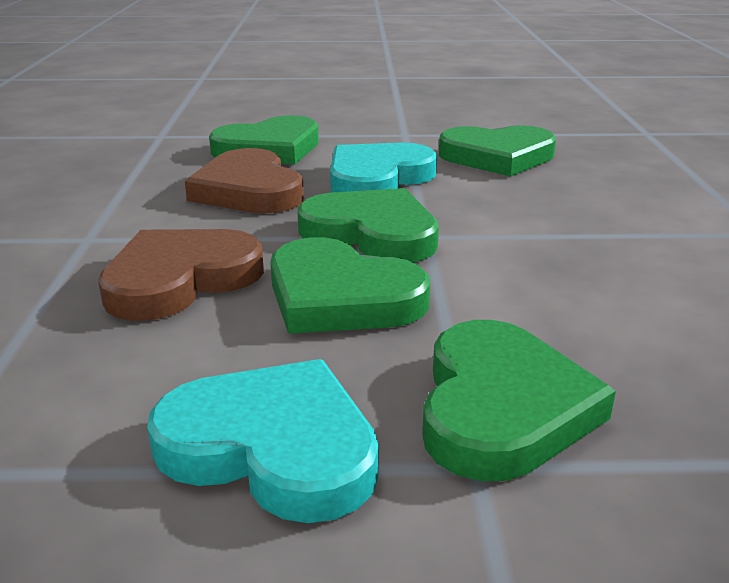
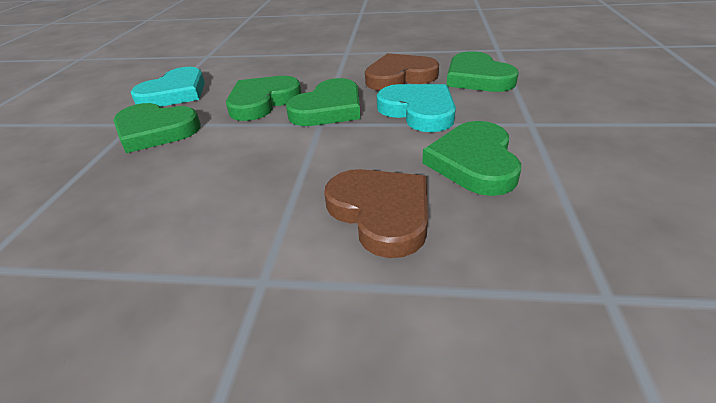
camera: 100 degrees right, 10 degrees up
brown heart [98,229,264,321] -> brown heart moved to [324,169,428,258]

